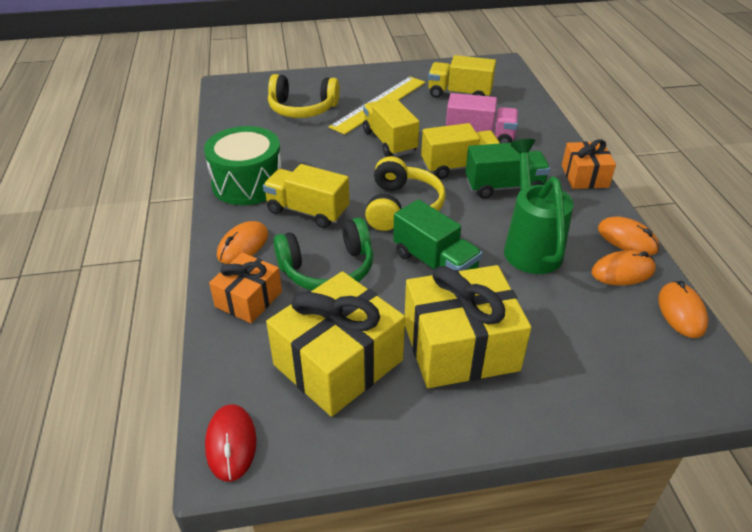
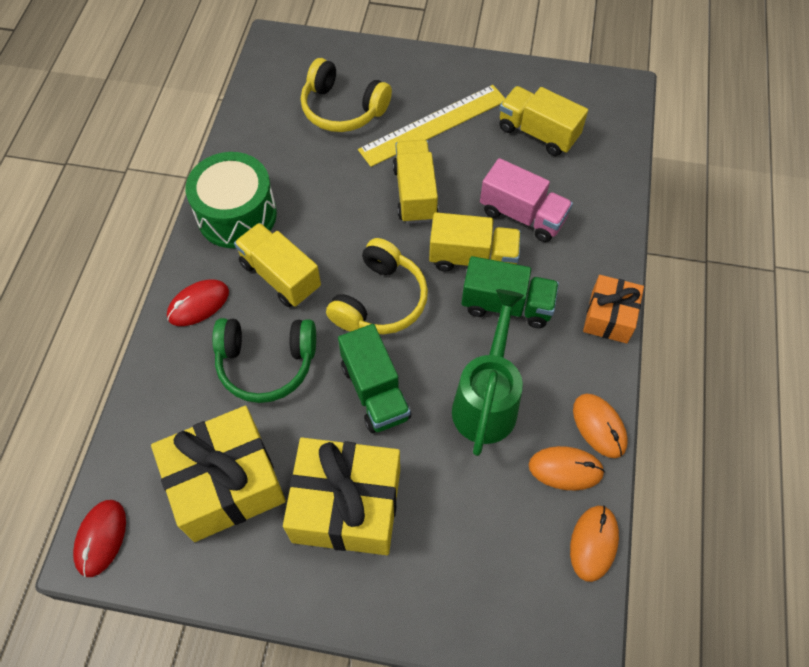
camera: 20 degrees right, 20 degrees up
orange gift [209,252,282,324] -> none
orange mouse [217,221,268,264] -> red mouse [167,279,229,326]

